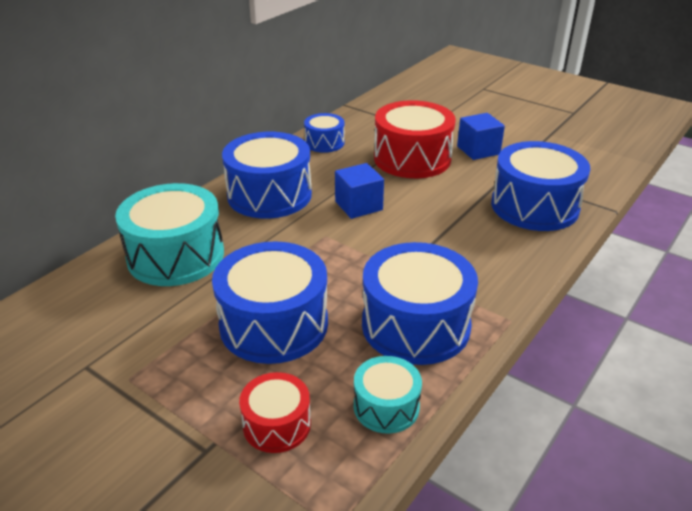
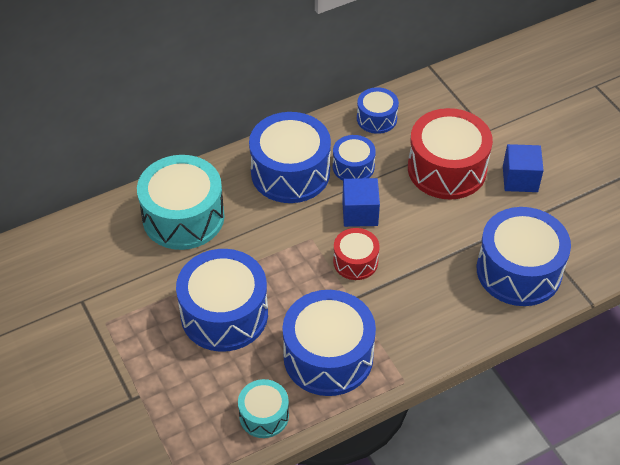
camera: 25 degrees right, 15 degrees up
red drum [239,372,311,453] -> red drum moved to [333,228,380,280]
none -> blue drum [333,135,376,180]

